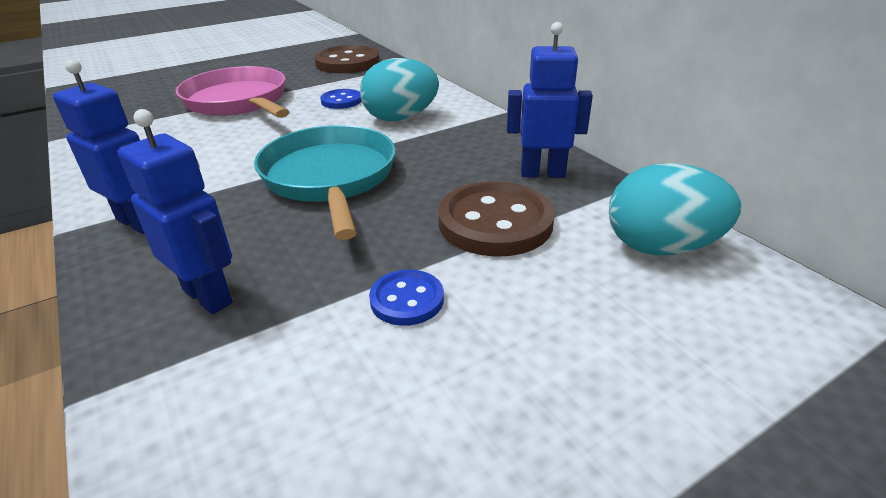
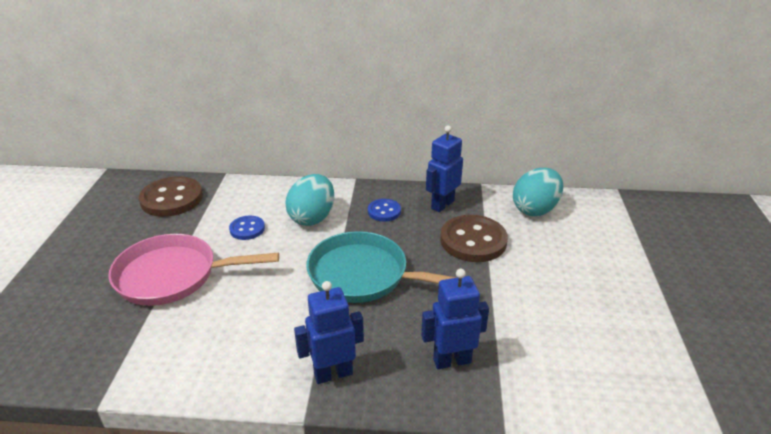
camera: 55 degrees left, 0 degrees up
blue button [369,270,444,326] -> blue button moved to [368,199,401,221]

